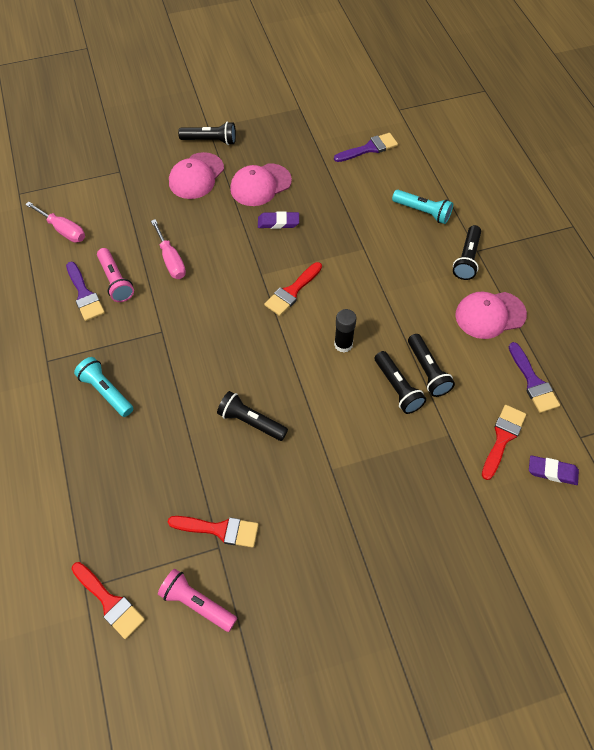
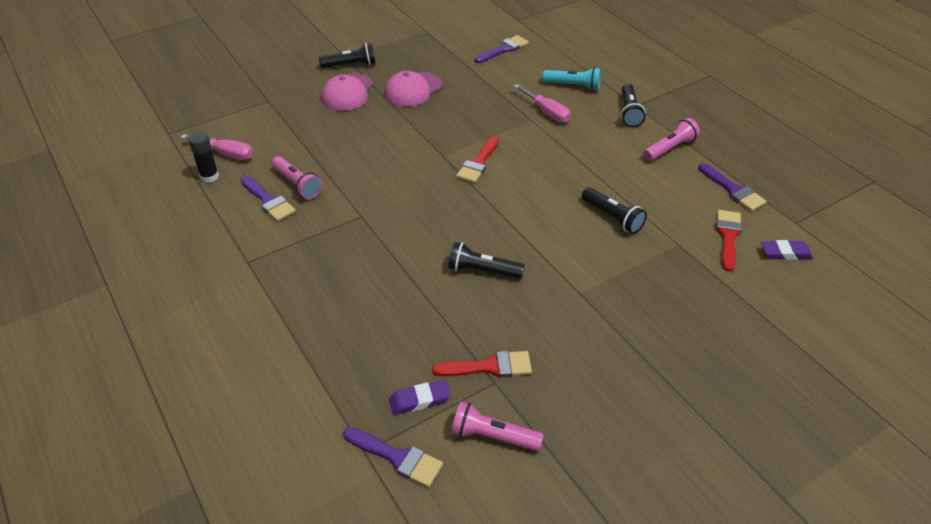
camera: 15 degrees left, 15 degrees down
red brush [72,562,145,639] -> purple brush [343,427,443,487]
turquoise flashlight [74,357,133,417] -> none
pink screwdriver [151,219,186,279] -> pink screwdriver moved to [514,84,571,123]
purple eraser [258,211,299,229] -> purple eraser moved to [389,380,451,415]
black glue stick [334,309,357,353] -> black glue stick moved to [188,132,219,183]
black flashlight [408,334,455,397] -> none
pink cap [455,292,527,339] -> pink flashlight [643,118,700,161]

